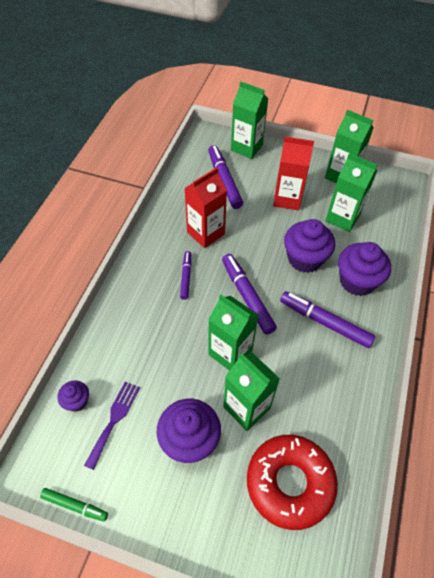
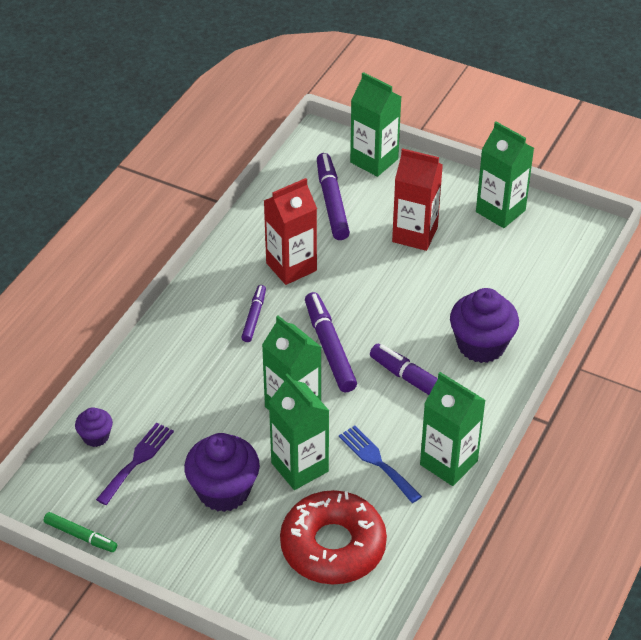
camera: 10 degrees right, 10 degrees down
purple cupcake [284,219,335,273] -> none
green carton [325,153,377,232] -> green carton moved to [420,372,486,486]
none -> blue fork [339,426,422,503]

